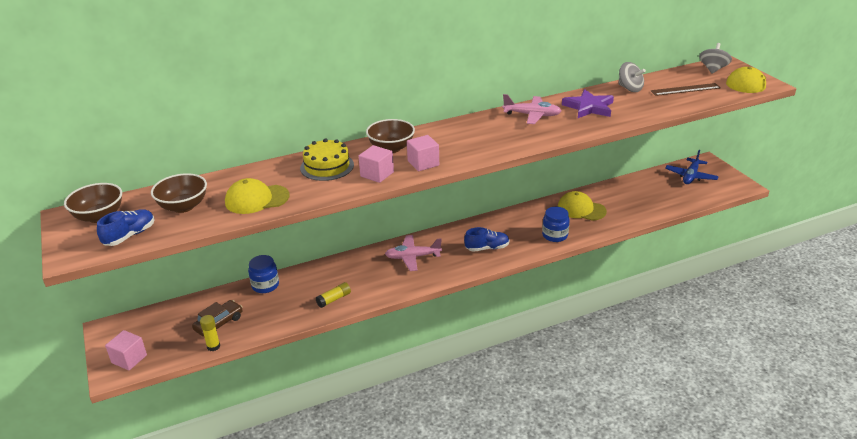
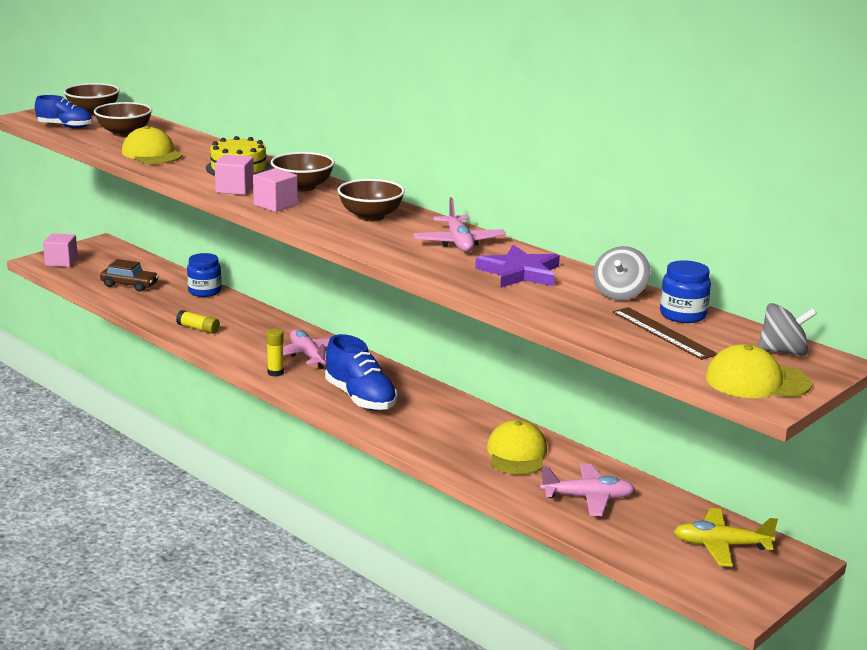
camera: 65 degrees right, 10 degrees down
yellow glue stick [200,315,220,351] -> yellow glue stick moved to [266,329,284,377]
blue shoe [464,227,509,252] -> blue shoe [325,334,397,411], size x1.53
blue jar [542,207,570,242] -> blue jar moved to [660,260,711,323]
blue plane [665,150,719,184] -> yellow plane [674,508,778,567]
none -> brown bowl [338,179,405,221]
none -> pink plane [540,464,635,516]

